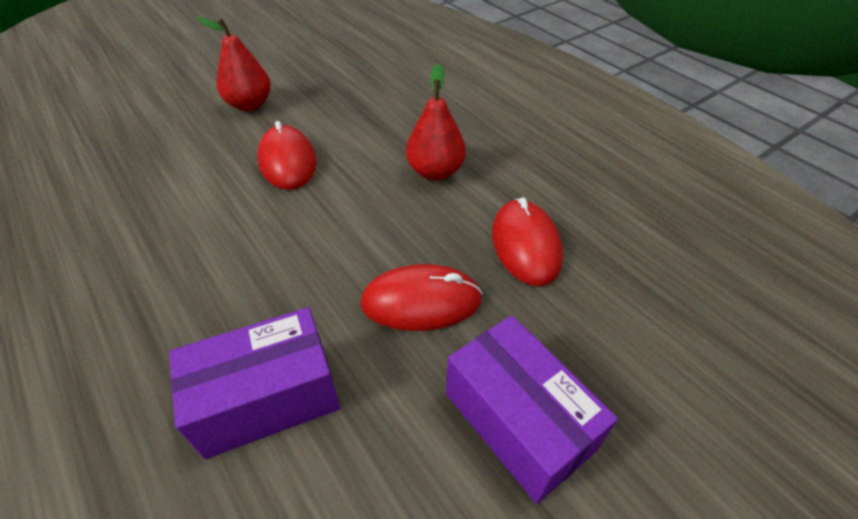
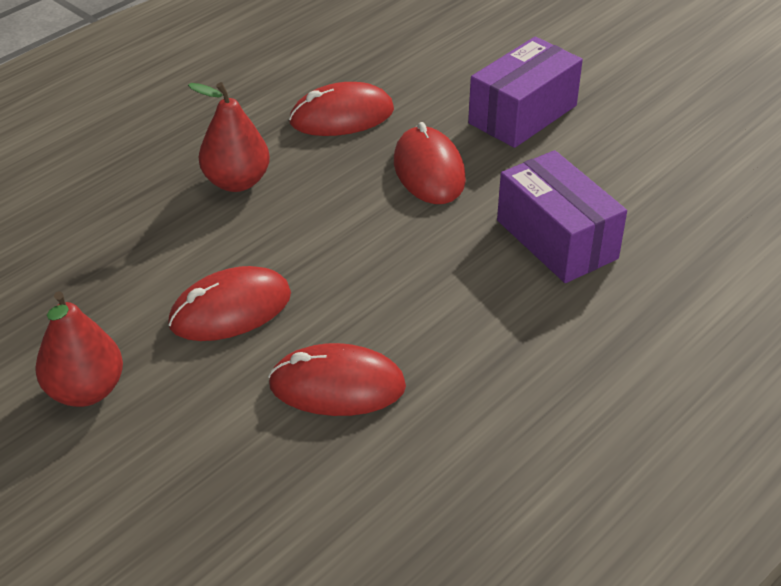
camera: 100 degrees left, 5 degrees down
none -> red mouse [268,343,406,416]

